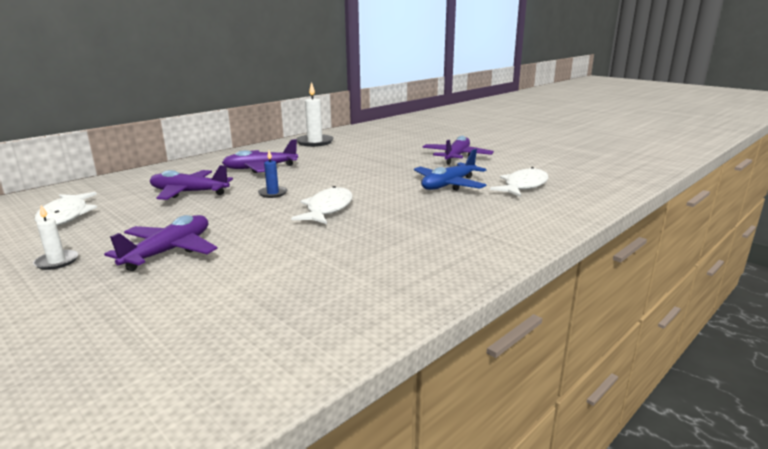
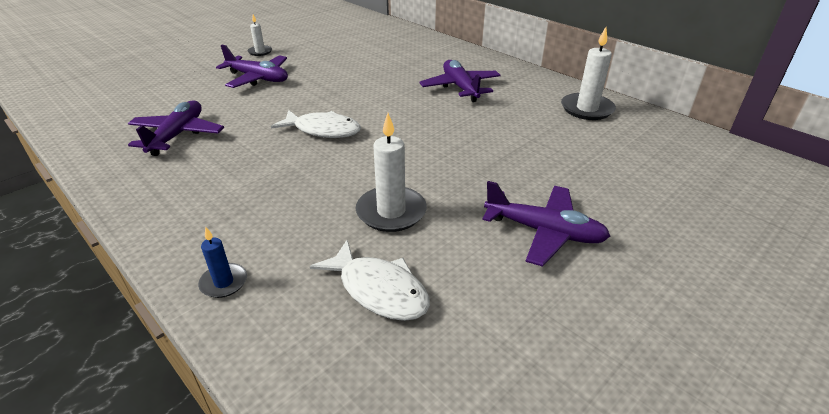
camera: 90 degrees right, 15 degrees up
white fish [35,192,97,225] -> none
purple plane [150,165,233,200] -> purple plane moved to [128,100,224,156]
blue candle [258,151,287,198] -> blue candle moved to [198,227,247,298]
blue plane [414,149,486,191] -> white candle [356,113,427,232]

